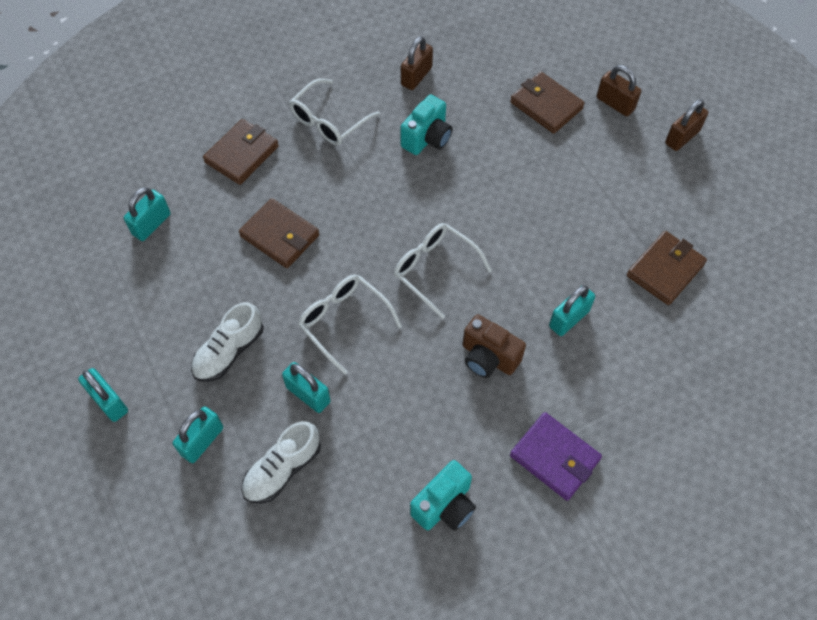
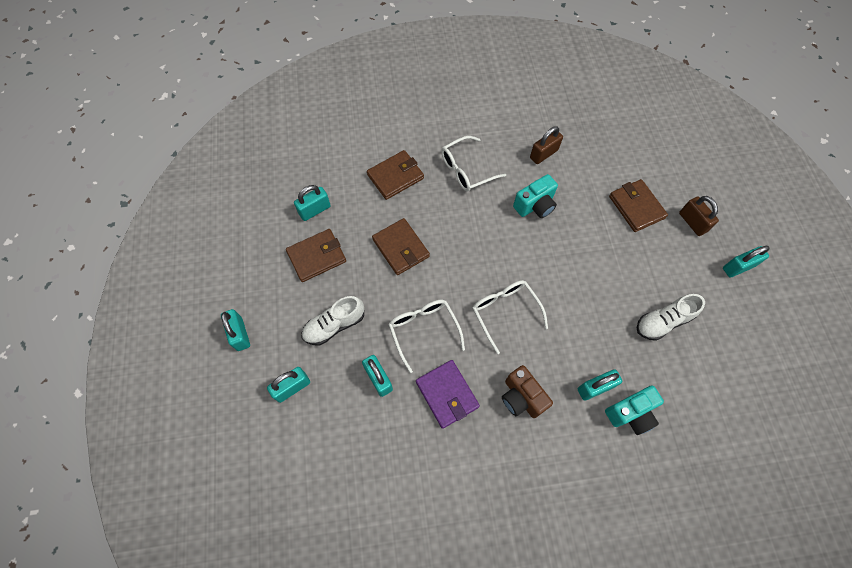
camera: 20 degrees right, 5 degrees up
white shoe [241,421,321,504] -> white shoe moved to [637,294,705,341]
turquoise camera [410,460,476,531] -> turquoise camera moved to [605,386,664,435]
purple wallet [510,412,602,501] -> purple wallet moved to [416,360,480,429]
brown wallet [627,231,707,305] -> brown wallet moved to [286,229,346,282]
brown padlock [665,99,708,151] -> turquoise padlock [723,246,769,277]

